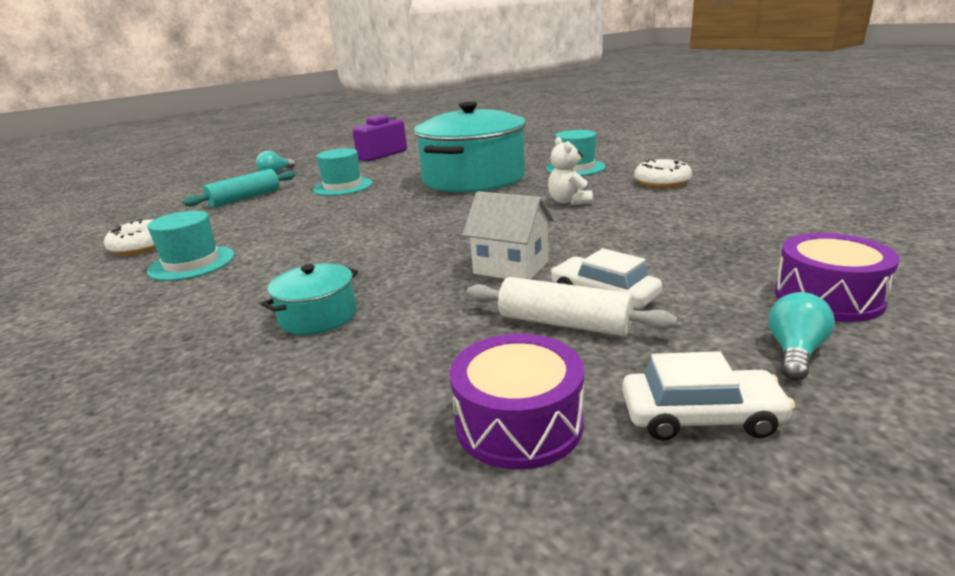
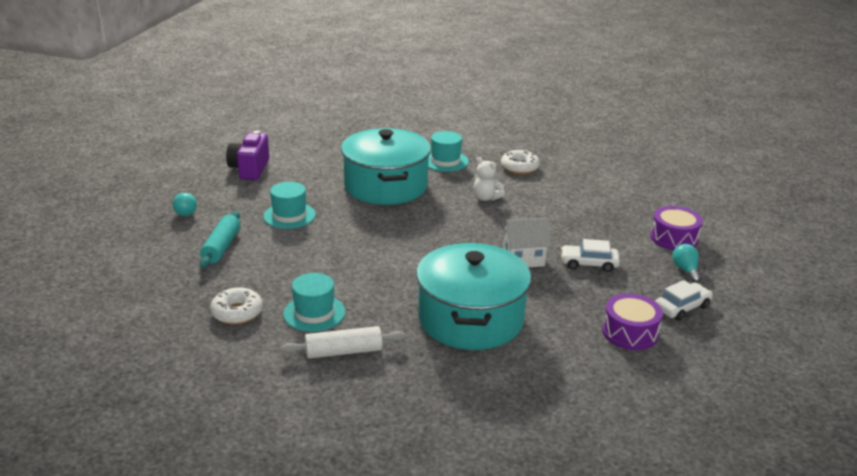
camera: 40 degrees left, 5 degrees up
turquoise pot [261,263,359,335] -> turquoise pot [416,243,531,350], size x2.29
white rolling pin [466,277,677,336] -> white rolling pin moved to [280,326,405,359]

